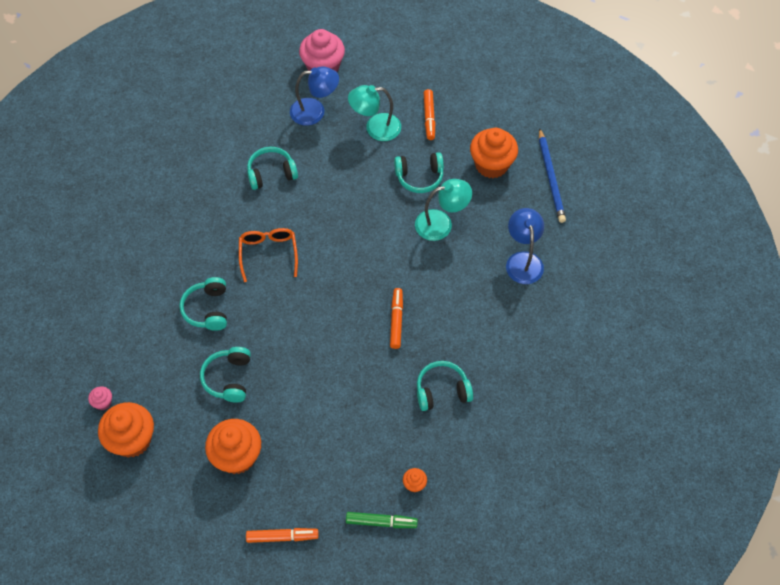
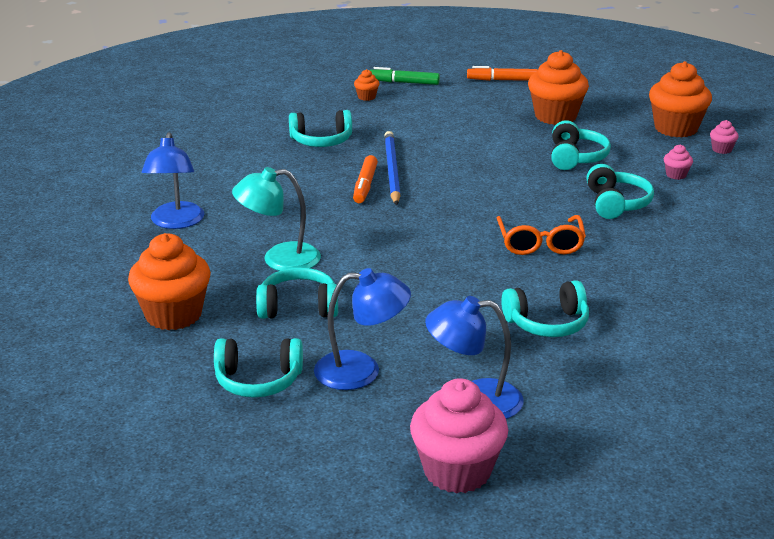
camera: 175 degrees left, 30 degrees down
turquoise lamp [348,85,401,141] -> blue lamp [314,268,411,390]
orange marker [424,89,435,140] -> turquoise headphones [214,338,303,398]
blue pencil [539,128,566,223] -> blue pencil moved to [384,131,401,205]
none -> pink cupcake [664,144,693,180]

